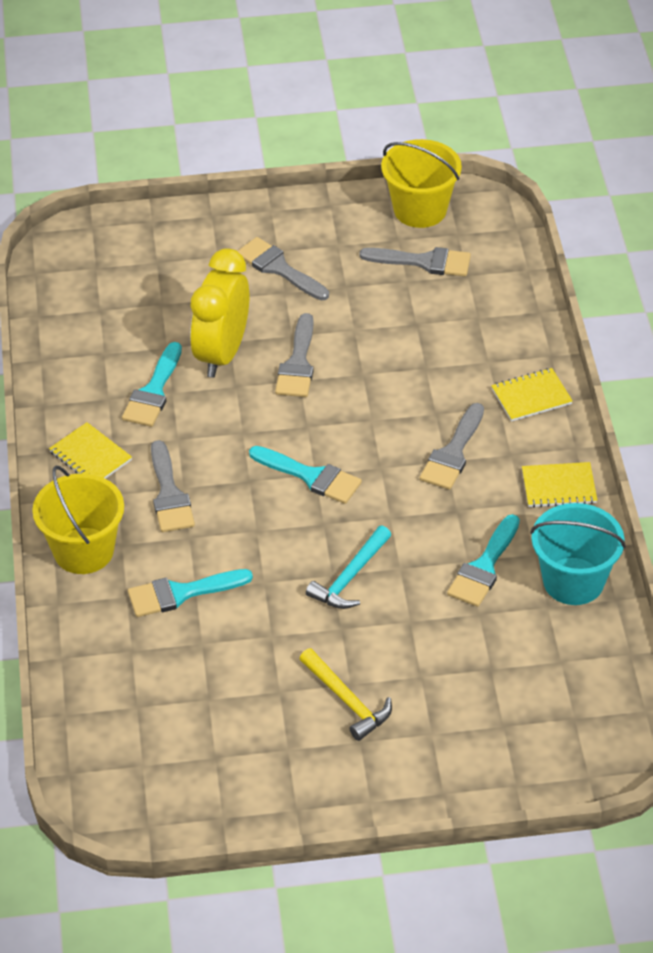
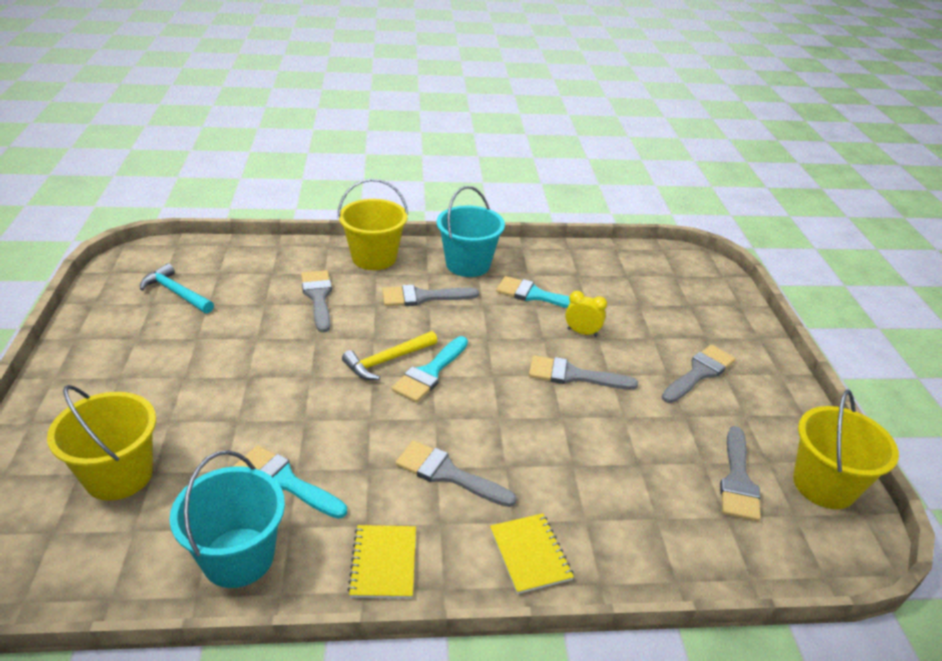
camera: 90 degrees right, 10 degrees down
yellow notebook [49,422,132,479] -> turquoise bucket [437,186,505,277]
turquoise brush [128,569,253,617] -> grey brush [301,270,332,333]
yellow clock [190,248,249,378] -> yellow clock [565,291,607,337], size x0.47
yellow hammer [299,648,392,741] -> yellow hammer moved to [342,331,437,380]
turquoise hammer [306,525,391,609] -> turquoise hammer moved to [140,263,214,313]
none -> yellow bucket [47,385,156,501]

